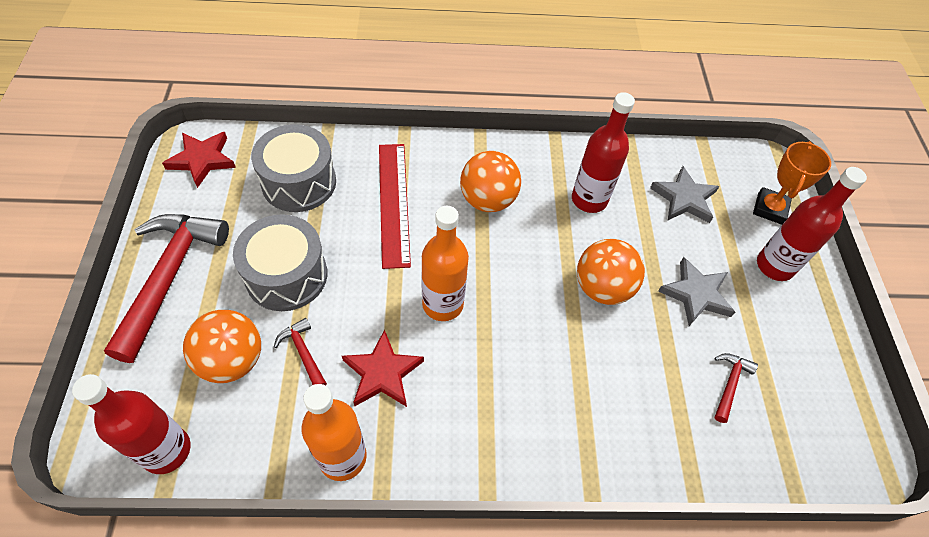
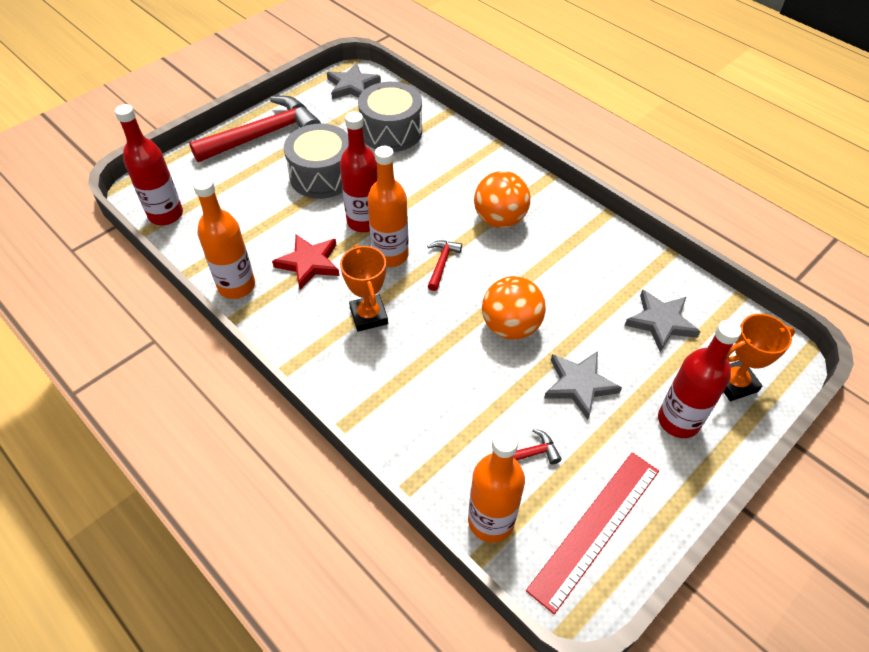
camera: 50 degrees right, 5 degrees down
red star [162,132,236,188] -> grey star [327,63,381,99]
orange ball [183,310,261,383] -> none
red hammer [274,318,327,386] -> red hammer moved to [427,241,462,291]
red ruler [379,144,411,269] -> red ruler moved to [526,452,659,614]
red bottle [572,92,635,213] -> red bottle moved to [340,111,378,232]
none -> orange trophy [340,244,388,332]
none -> orange bottle [468,430,525,543]

